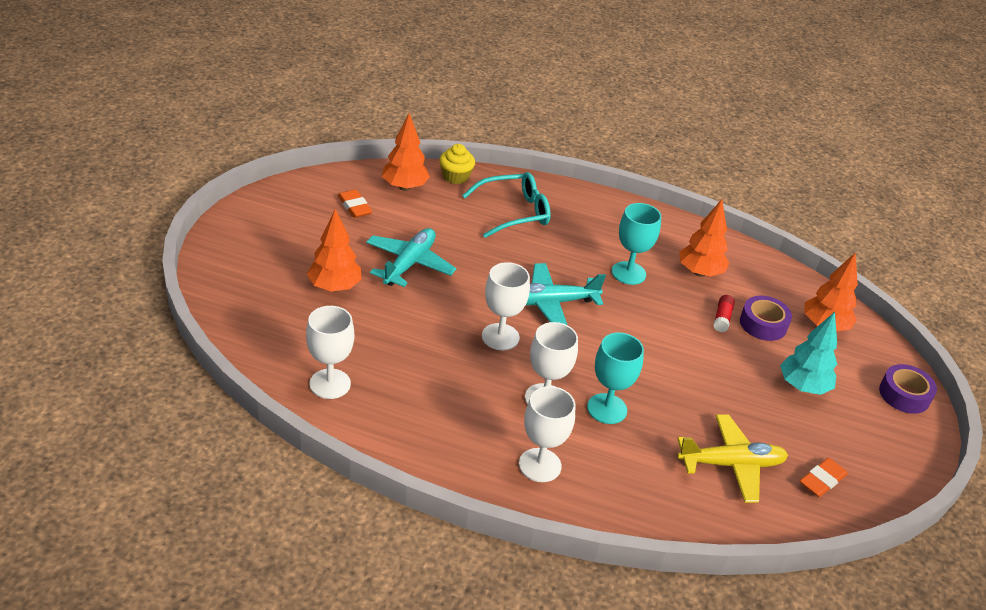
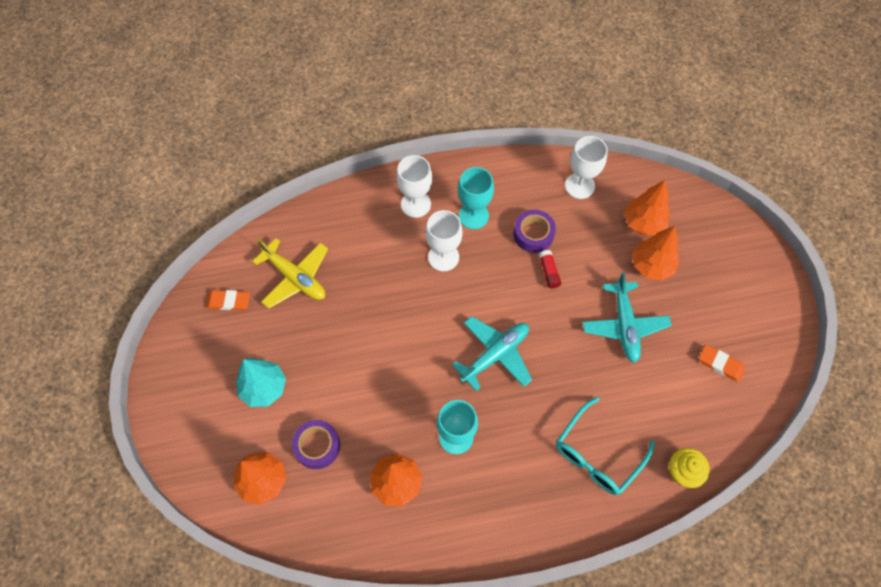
camera: 155 degrees right, 25 degrees up
orange tree [382,113,430,191] -> orange tree moved to [625,180,670,236]
white goblet [482,262,530,350] -> none
turquoise goblet [587,333,644,424] -> turquoise goblet moved to [458,167,494,229]
yellow plane [677,414,788,503] -> yellow plane turned 105 degrees counterclockwise [252,238,328,308]
red glue stick [713,295,735,332] -> red glue stick moved to [539,250,561,289]
orange eraser [800,458,848,497] -> orange eraser turned 75 degrees clockwise [206,290,250,310]
purple tape [879,364,937,414] -> purple tape moved to [514,210,556,253]

